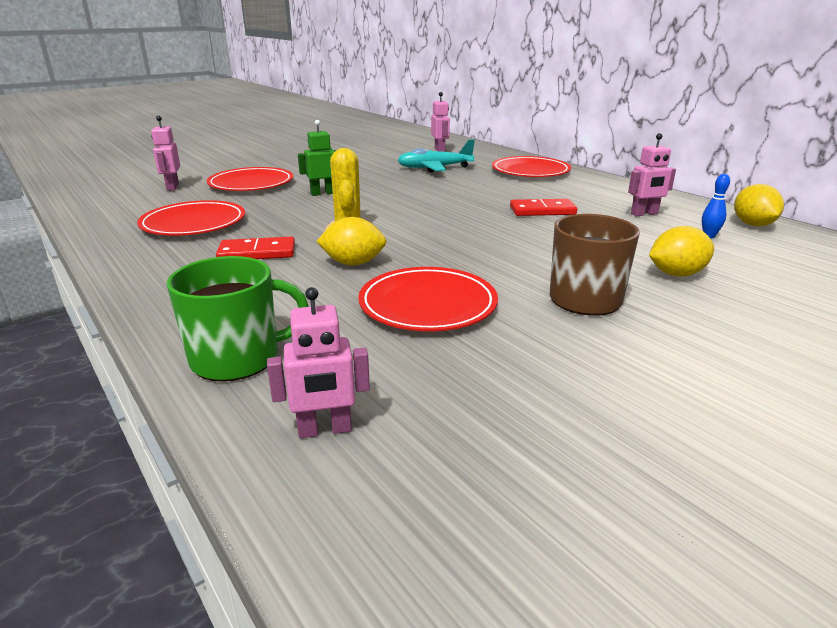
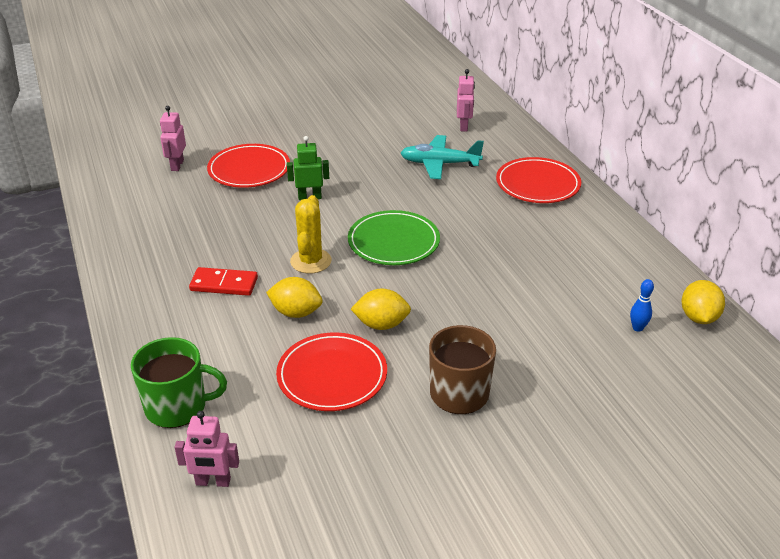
camera: 15 degrees right, 10 degrees up
red plate [137,200,245,236] -> none
red domino [510,199,577,216] -> none
pink robot [628,133,676,216] -> none
yellow lemon [649,226,714,276] -> yellow lemon moved to [351,288,411,330]
none -> green plate [348,210,440,265]

